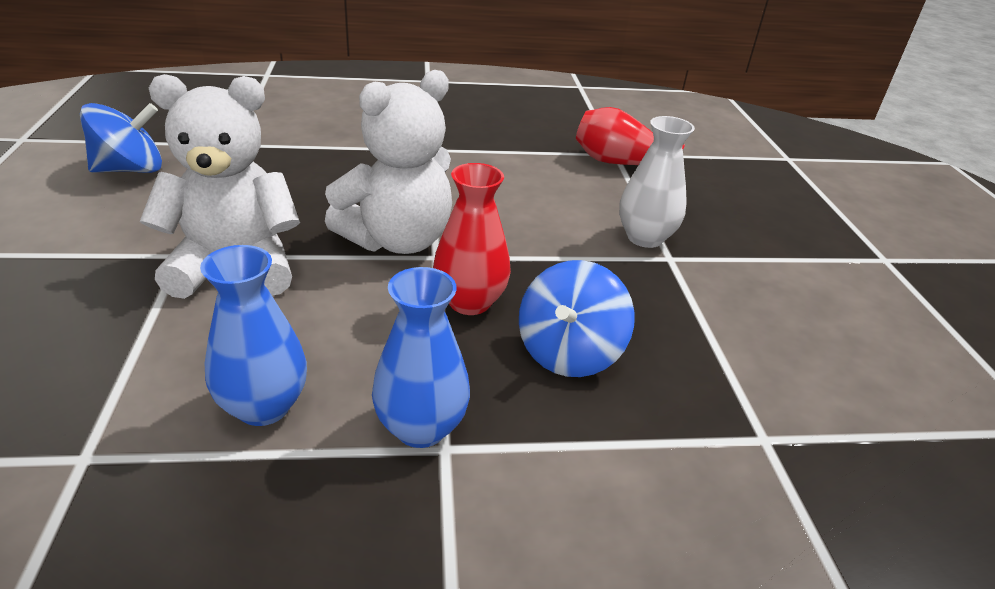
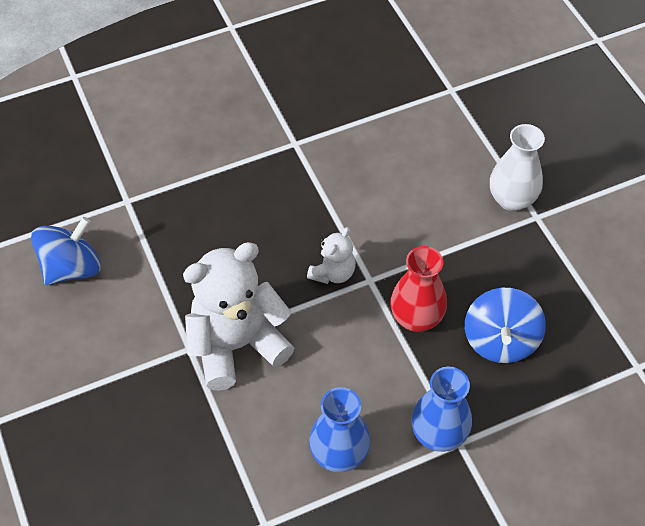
camera: 15 degrees left, 20 degrees up
white teddy bear [325,70,452,254] -> white teddy bear [307,227,356,284], size x0.49
red vase [576,107,685,165] -> none

